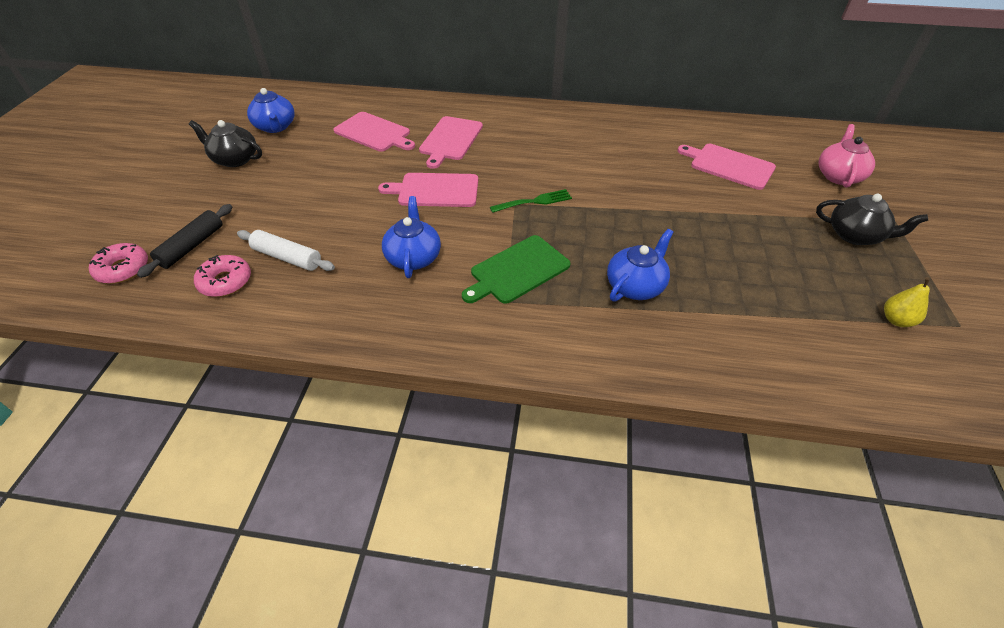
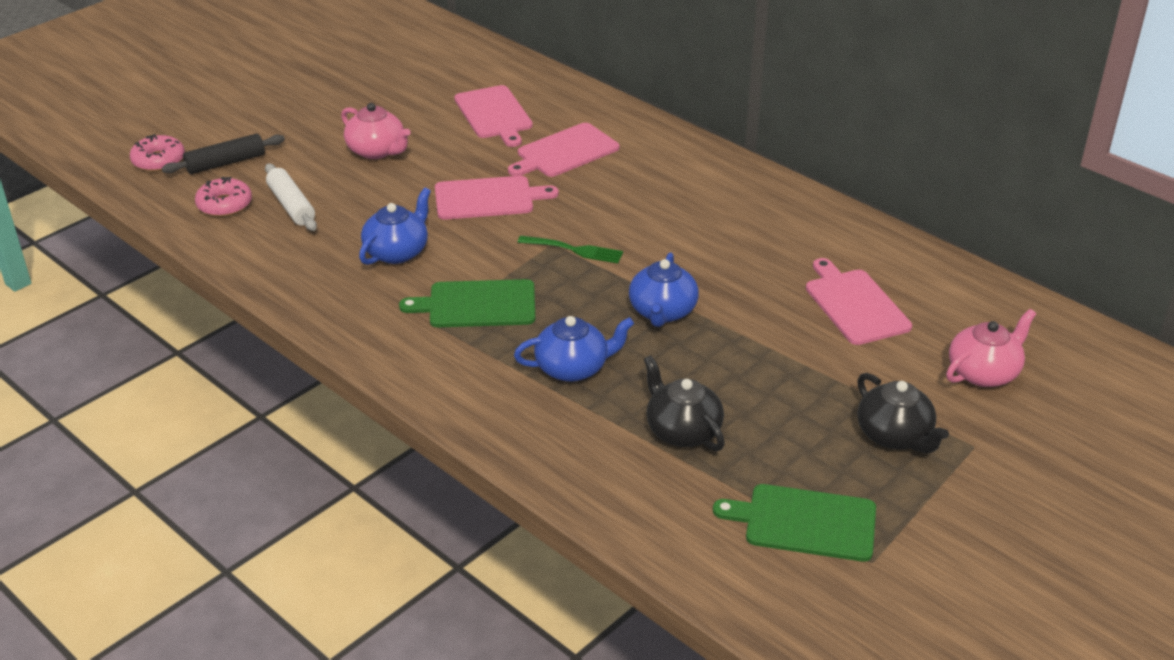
camera: 35 degrees right, 10 degrees down
black teapot [189,120,262,167] -> black teapot moved to [644,355,725,451]
blue teapot [247,88,295,133] -> blue teapot moved to [629,252,699,327]
pink cutting board [378,173,478,207] -> pink cutting board turned 135 degrees clockwise [435,176,559,220]
yellow pear [884,277,930,327] -> green cutting board [713,484,876,562]
none -> pink teapot [341,103,411,159]

